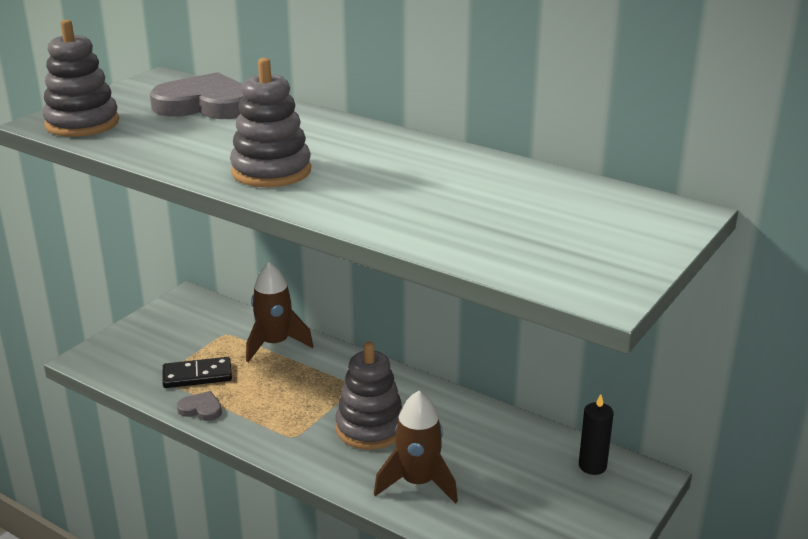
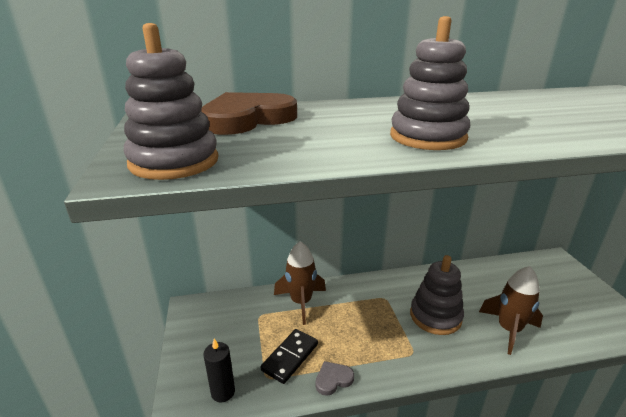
camera: 45 degrees left, 0 degrees up
grey heart [150,72,244,119] -> brown heart [201,92,297,135]
black candle [579,394,614,475] -> black candle moved to [203,339,235,402]

